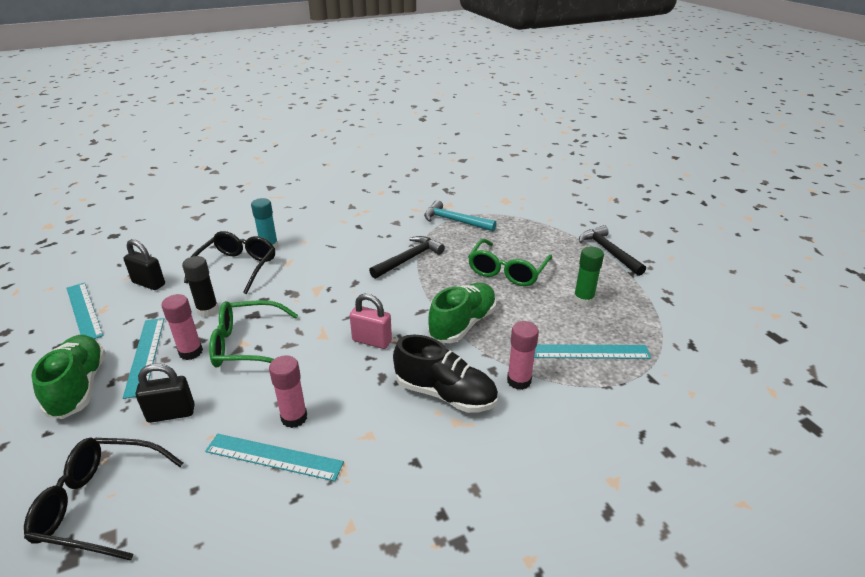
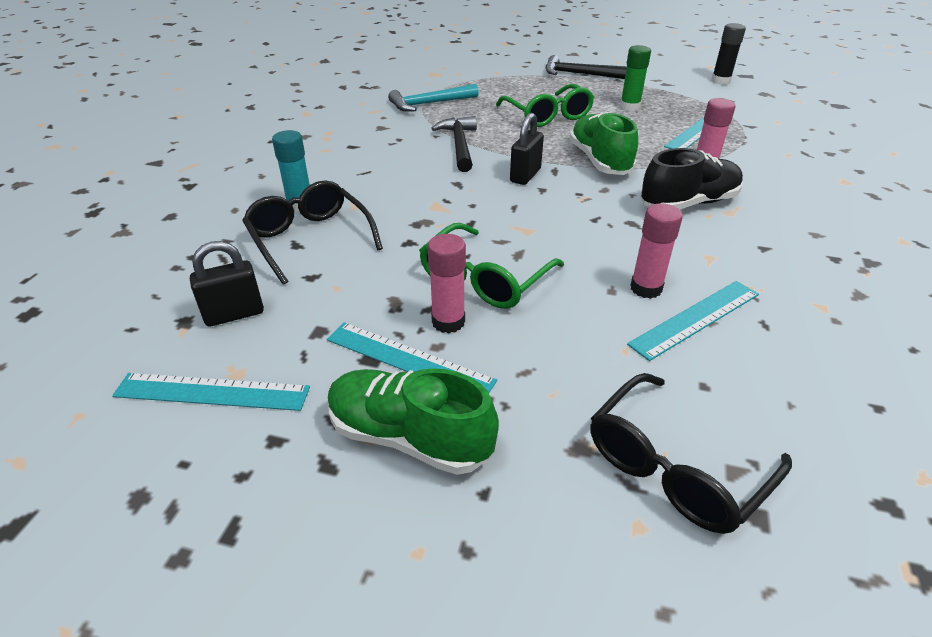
camera: 50 degrees left, 5 degrees up
black padlock [135,363,195,423] -> black padlock moved to [510,113,544,185]
black glue stick [182,256,219,317] -> black glue stick moved to [711,23,746,85]
pink padlock [350,294,392,349] -> none

